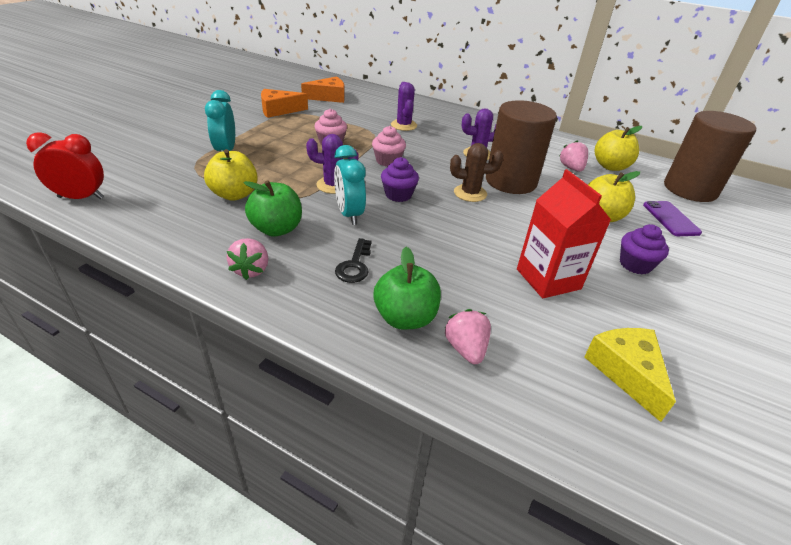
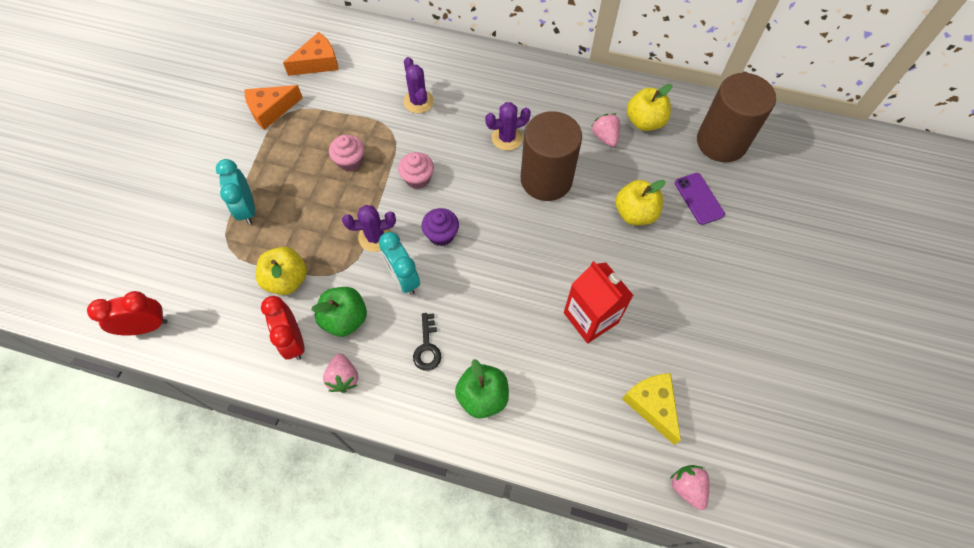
camera: 10 degrees left, 25 degrees up
pink strawberry [445,309,491,364] -> pink strawberry moved to [670,465,709,510]
brown cactus [450,143,503,202] -> none
purple cupcake [620,224,669,274] -> none
none -> red clock [261,296,304,360]

